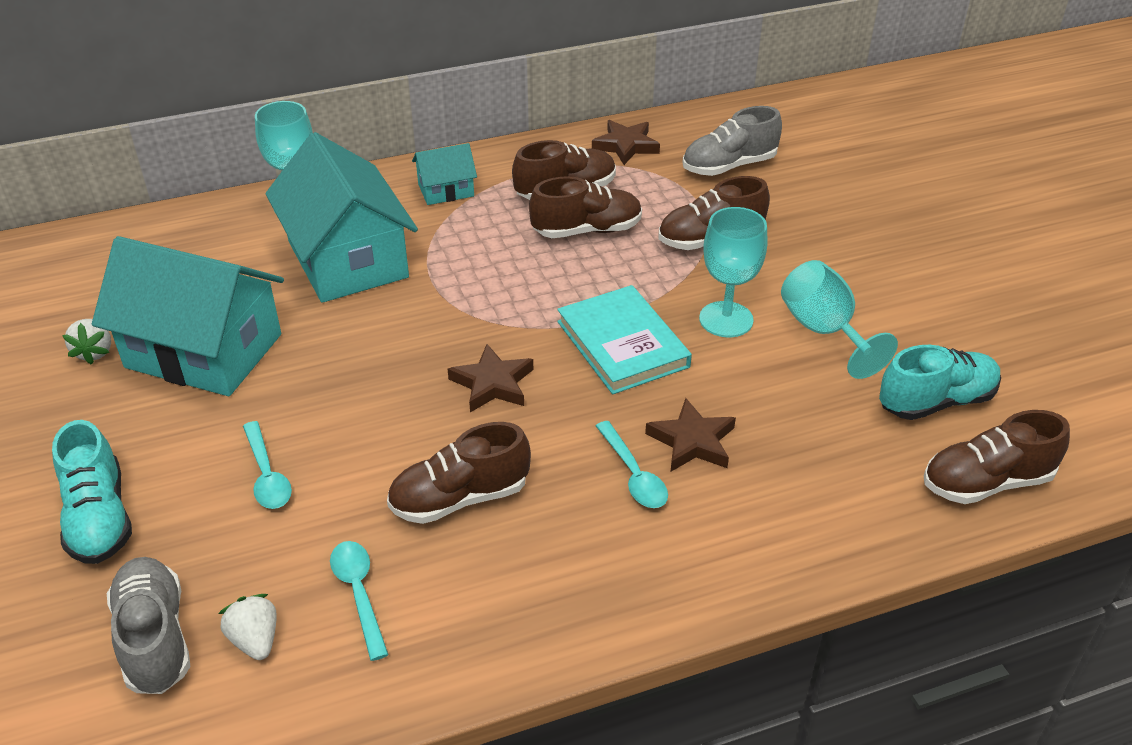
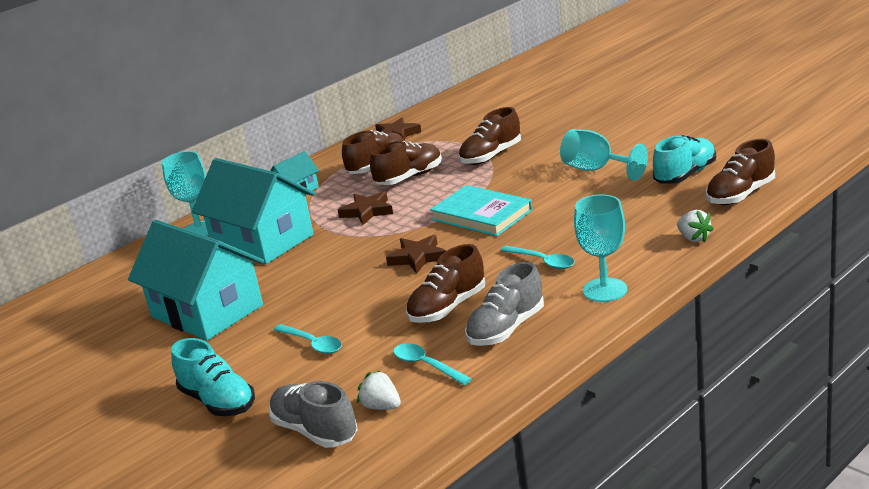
camera: 20 degrees left, 15 degrees down
white strawberry [62,319,111,365] -> white strawberry moved to [677,210,714,243]
turquoise house [92,236,284,396] -> turquoise house turned 45 degrees clockwise [128,220,264,341]
brown star [645,398,736,472] -> brown star moved to [338,191,393,225]
grey shoe [682,106,782,176] -> grey shoe moved to [465,262,544,346]
turquoise goblet [699,207,767,337] -> turquoise goblet moved to [574,194,627,302]

